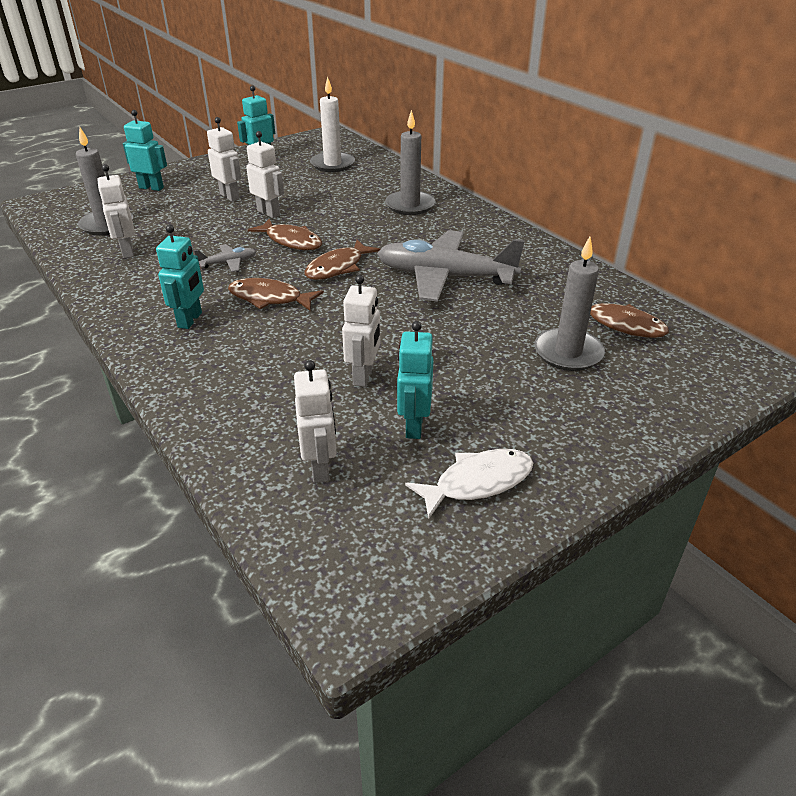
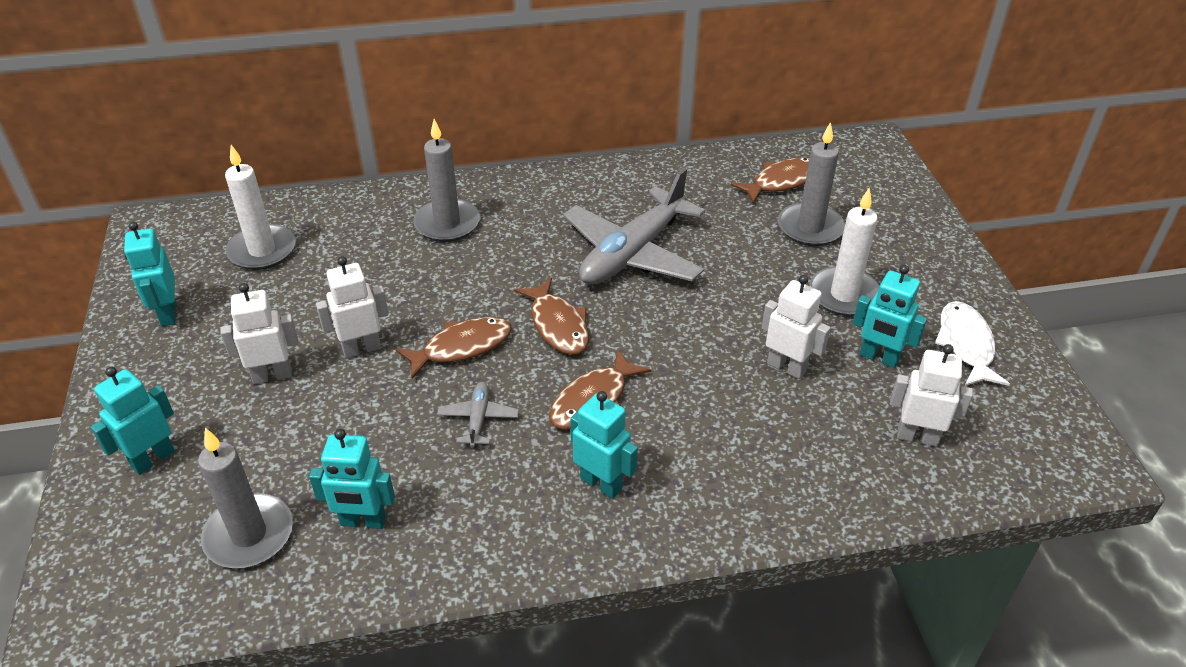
camera: 65 degrees left, 5 degrees up
white robot [97,164,135,258] -> turquoise robot [309,429,395,529]
none -> white candle [809,188,880,316]

